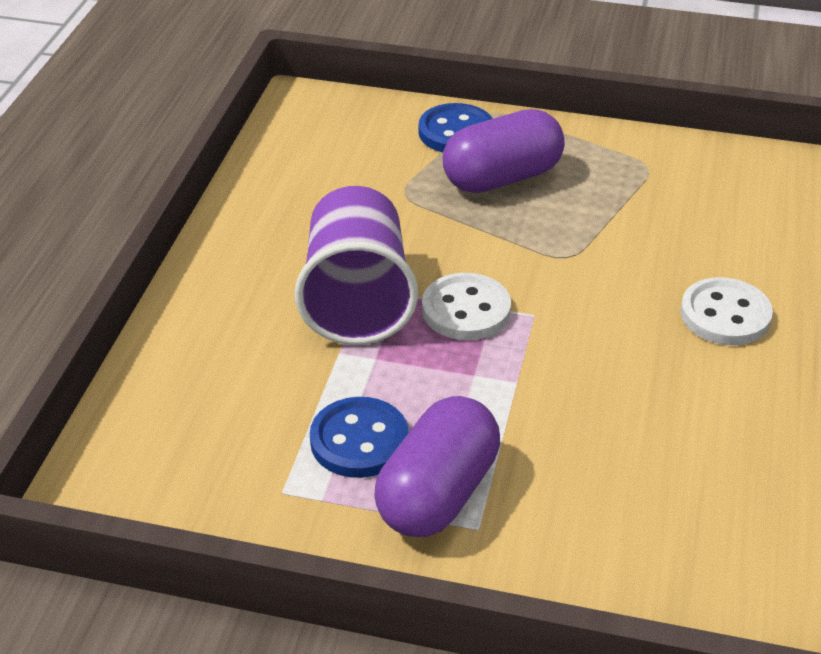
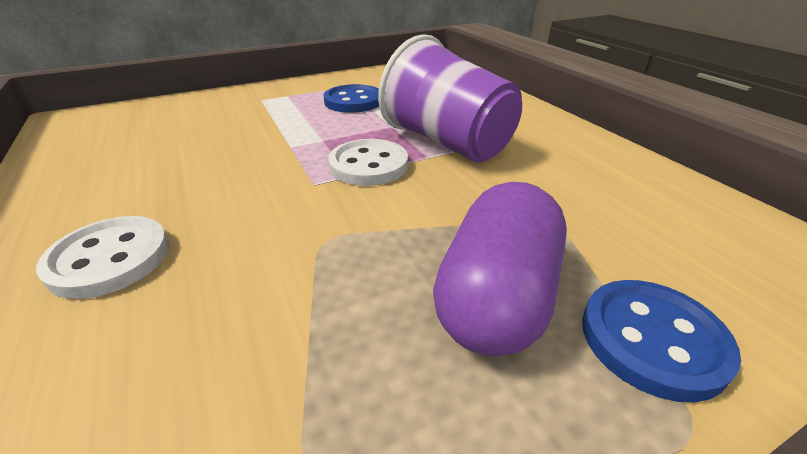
camera: 140 degrees right, 5 degrees down
purple capsule [374,396,500,537] -> none

